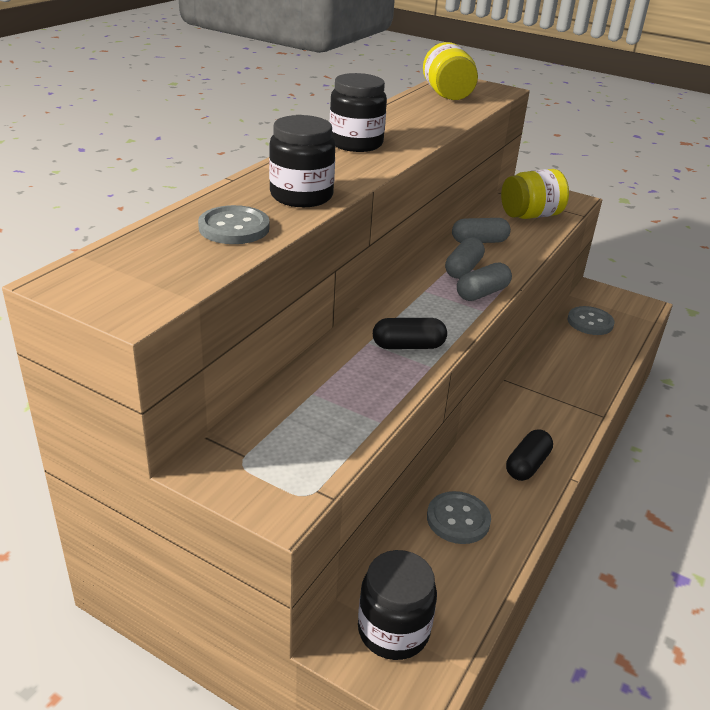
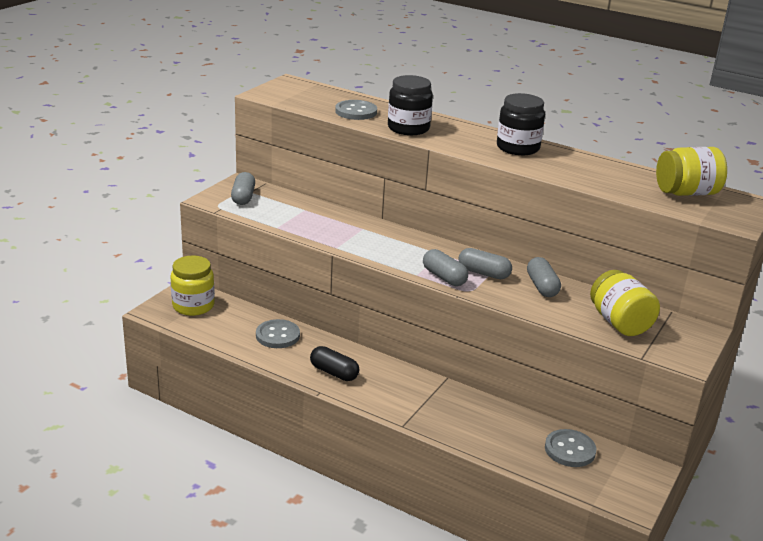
camera: 90 degrees right, 5 degrees down
black jar [358,550,437,660] -> yellow jar [170,255,215,316]
black capsule [373,318,447,349] -> none
none -> grey capsule [231,172,255,205]

